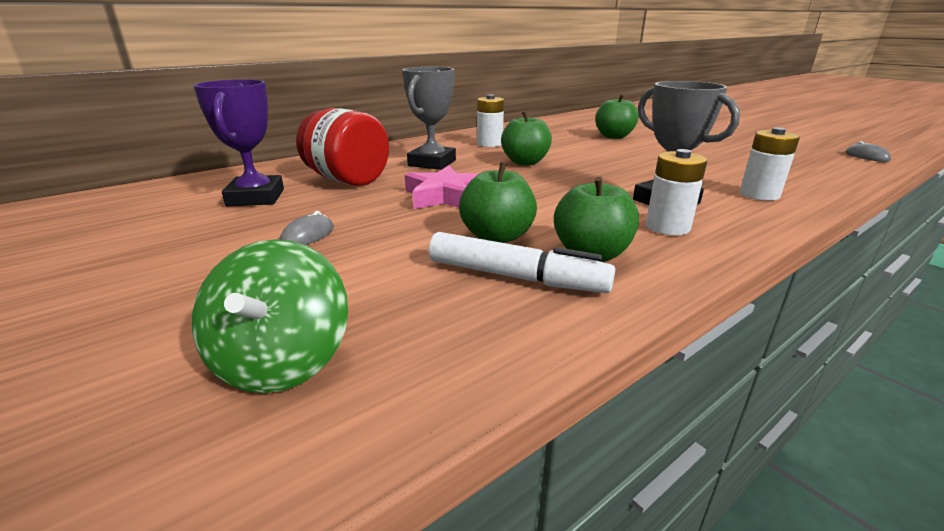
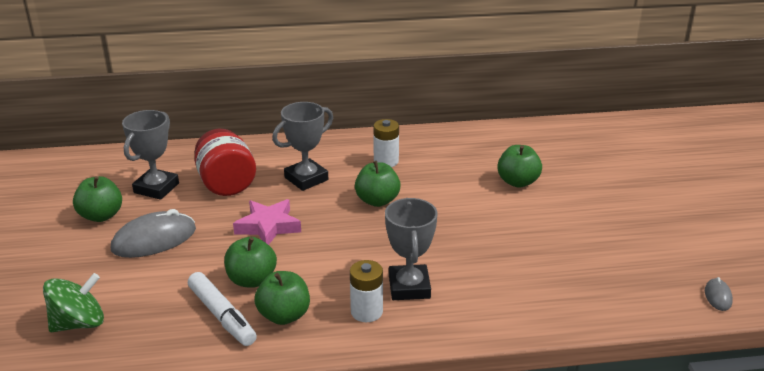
camera: 30 degrees right, 5 degrees up
green spinning top [192,239,348,393] -> green spinning top turned 150 degrees counterclockwise [43,273,104,332]
purple trophy [193,79,284,207] -> grey trophy [122,110,179,200]
grey mouse [280,211,334,245] -> grey mouse [111,209,196,258], size x2.11
white battery [740,127,800,201] -> none
none -> green apple [73,176,122,222]

